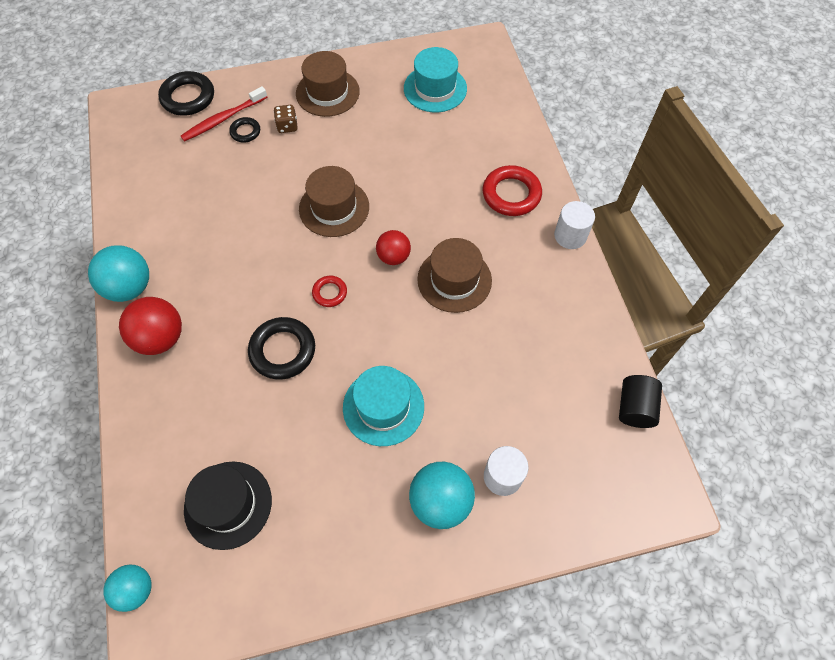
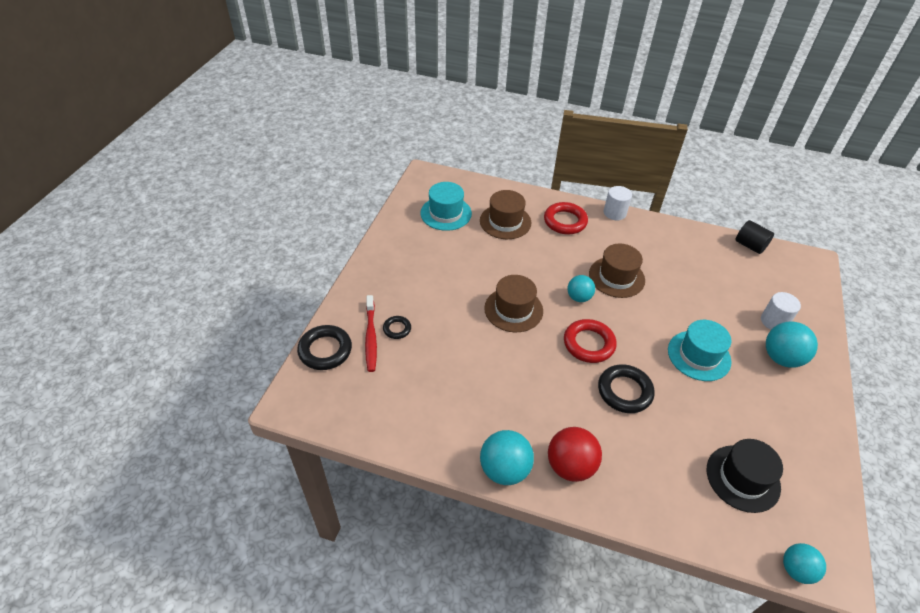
camera: 60 degrees left, 15 degrees down
brown dice [274,105,298,133] -> none
brown hat [296,51,360,117] -> brown hat moved to [480,190,531,239]
red ring [312,276,347,307] -> red ring [564,319,617,363], size x1.83
red ball [376,230,411,265] -> turquoise ball [568,275,595,302]

